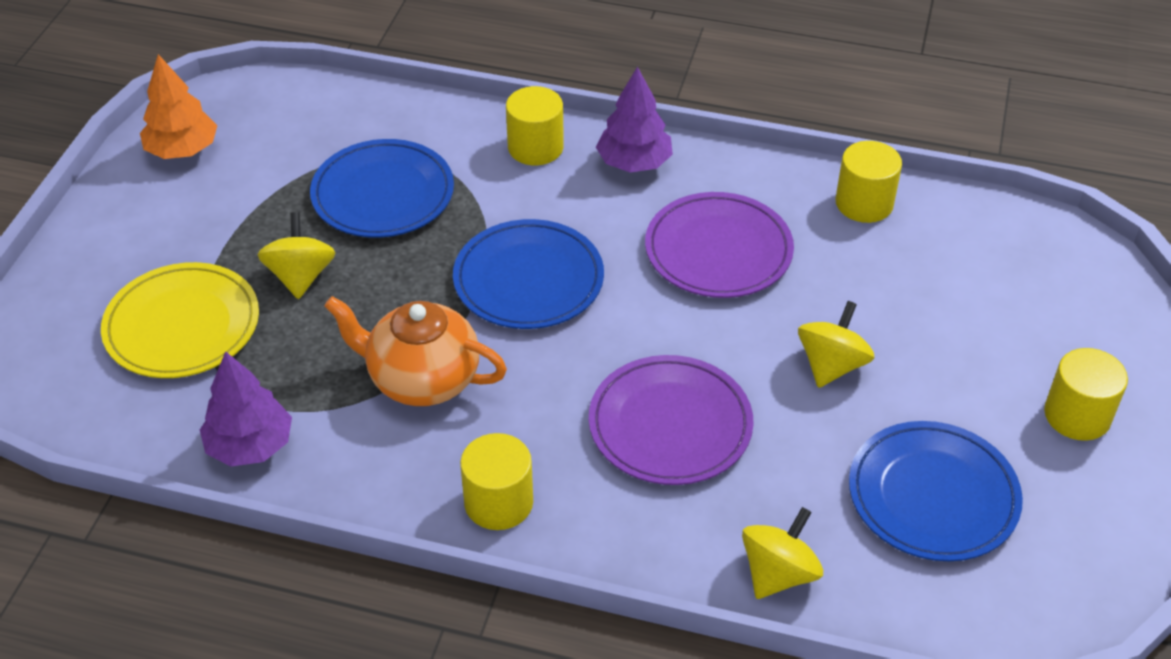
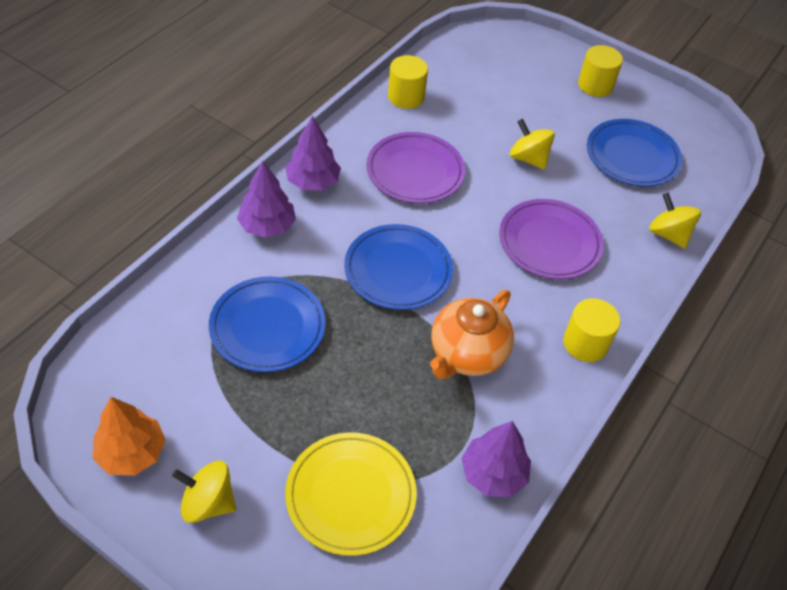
camera: 75 degrees left, 5 degrees up
yellow spinning top [258,212,335,299] -> yellow spinning top moved to [172,461,236,523]
yellow cylinder [506,86,564,165] -> purple tree [237,161,296,238]

